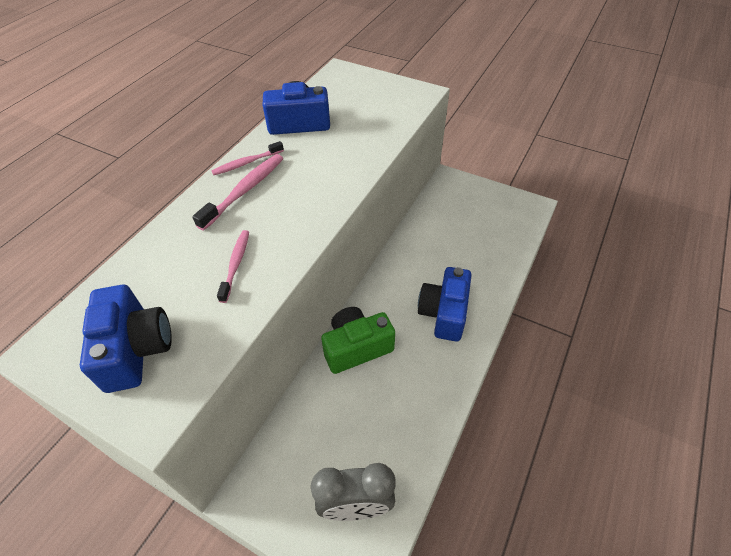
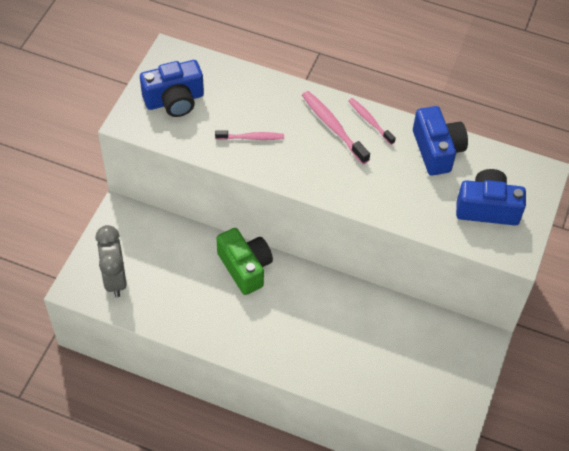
camera: 80 degrees right, 5 degrees up
pink toothbrush [192,154,283,231] -> pink toothbrush turned 150 degrees counterclockwise [302,91,370,164]
blue camera [418,267,472,341] -> blue camera moved to [456,169,526,225]

